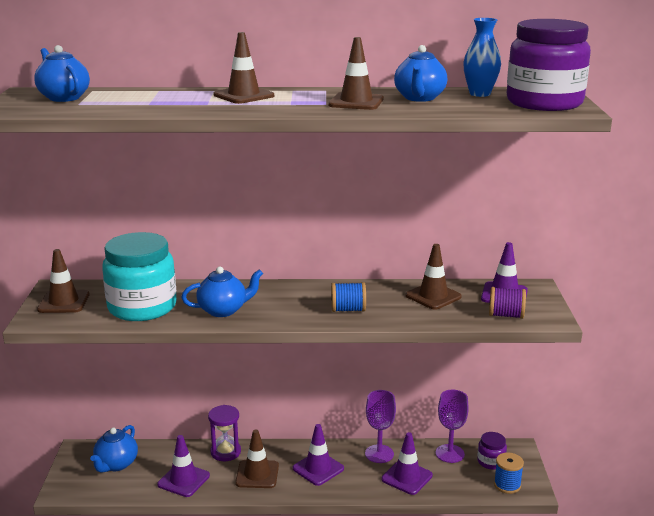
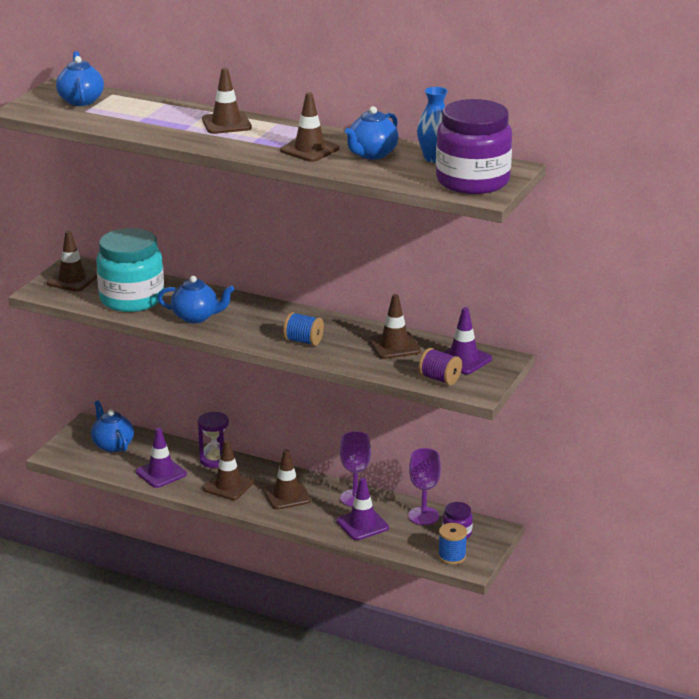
camera: 25 degrees right, 5 degrees up
blue teapot [90,425,138,473] -> blue teapot turned 105 degrees clockwise [91,401,134,452]
purple traffic cone [293,424,344,486] -> brown traffic cone [263,449,311,510]

